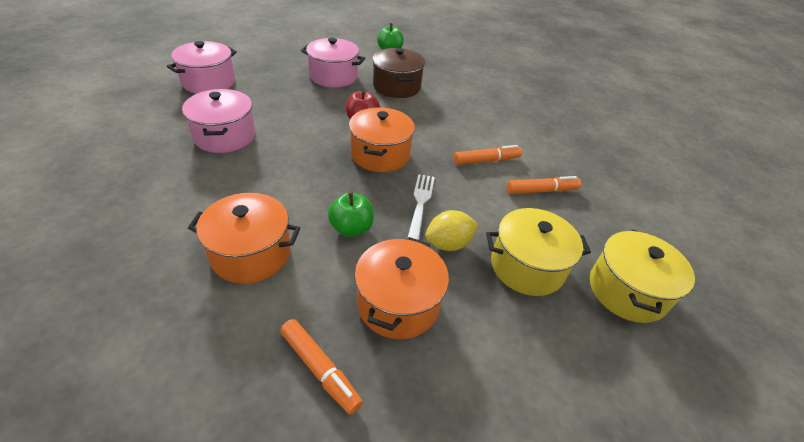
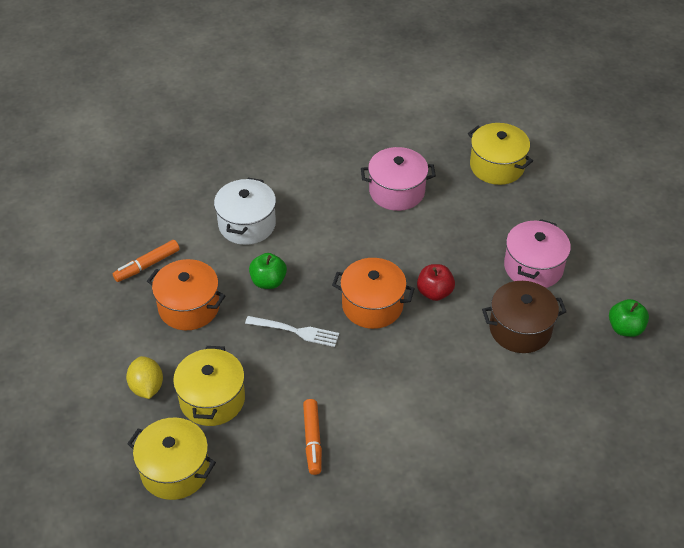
camera: 100 degrees right, 5 degrees up
pink pot [167,41,237,94] -> yellow pot [468,123,533,185]
orange pot [188,193,300,284] -> white pot [214,178,276,245]
yellow lemon [425,210,478,251] -> yellow lemon moved to [126,356,163,399]
orange marker [454,145,522,165] -> none

